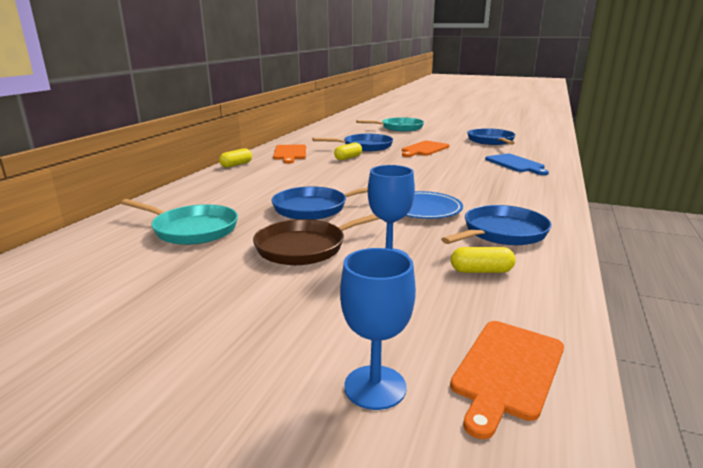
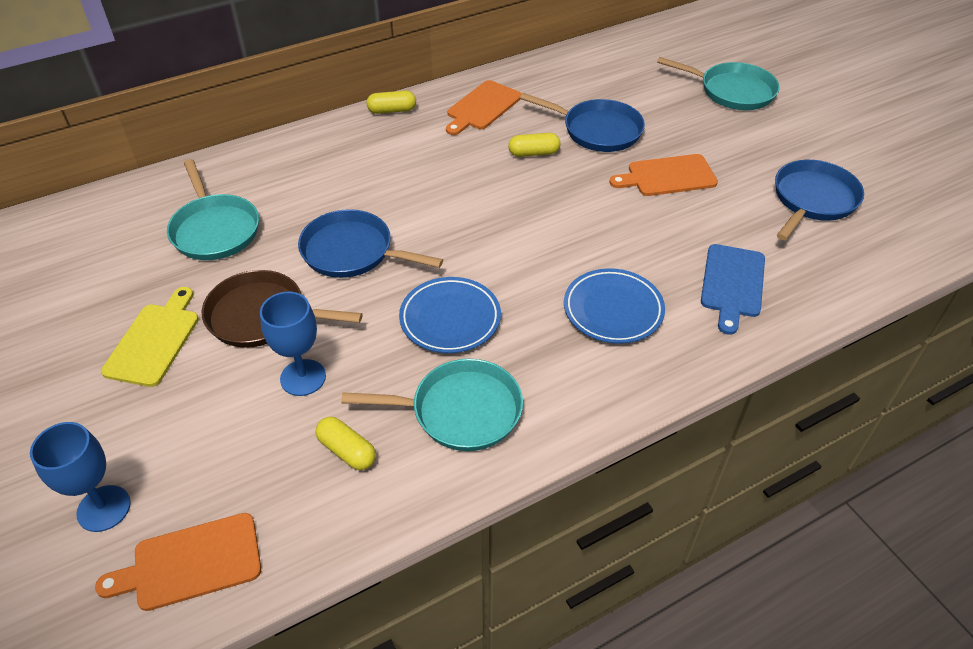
camera: 40 degrees right, 25 degrees up
blue pan [441,205,552,245] -> turquoise pan [341,359,523,451]
none -> yellow cutting board [101,287,199,387]
none -> blue plate [564,268,665,344]

